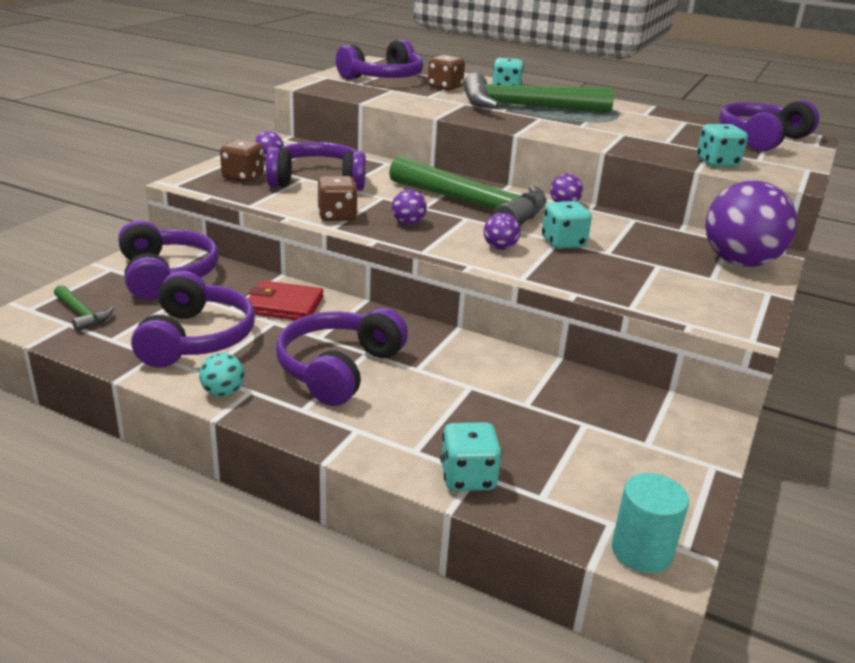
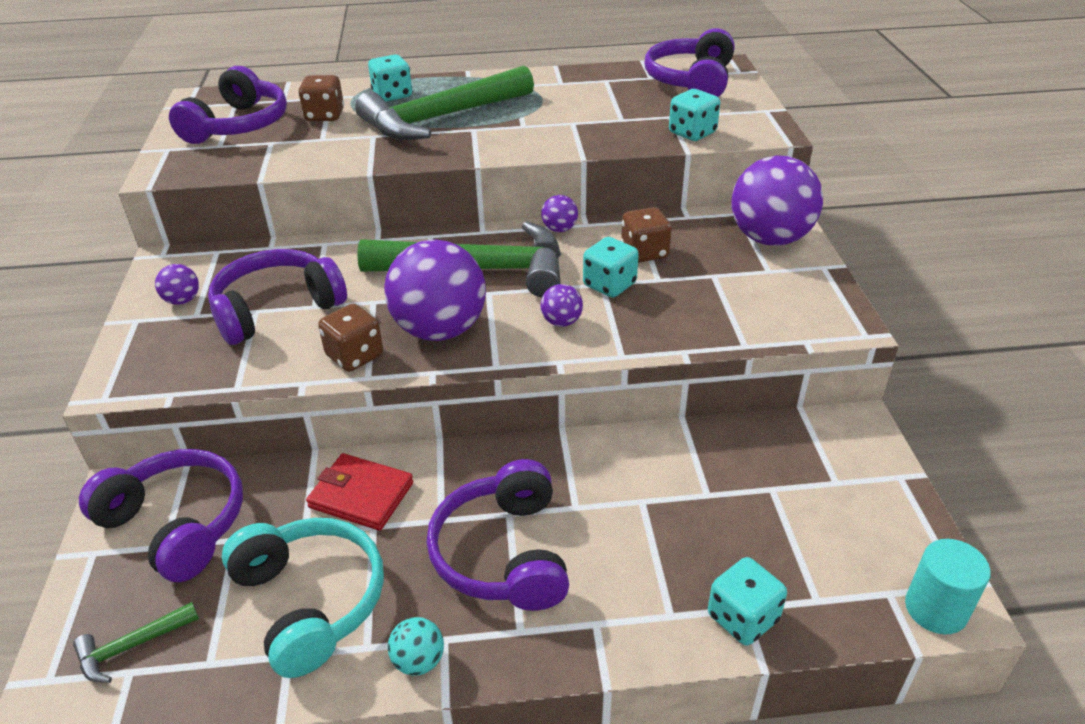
camera: 30 degrees left, 10 degrees up
green hammer [54,285,114,331] -> green hammer turned 135 degrees clockwise [73,602,199,683]
purple headphones [131,271,255,368] -> turquoise headphones [222,518,384,678]
brown dice [220,139,264,182] -> brown dice moved to [621,207,672,263]
red wallet [248,280,323,320] -> red wallet turned 45 degrees clockwise [306,453,413,531]
purple ball [392,190,427,225] -> purple ball [384,239,486,341], size x2.31

